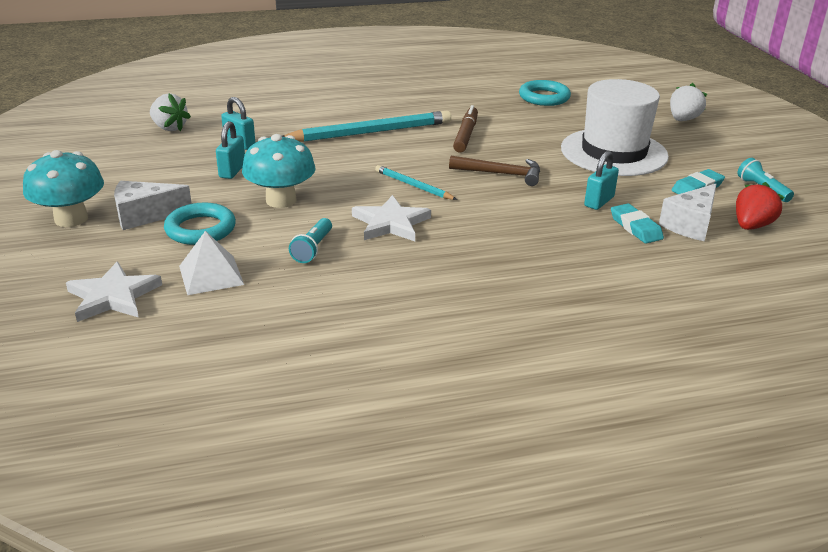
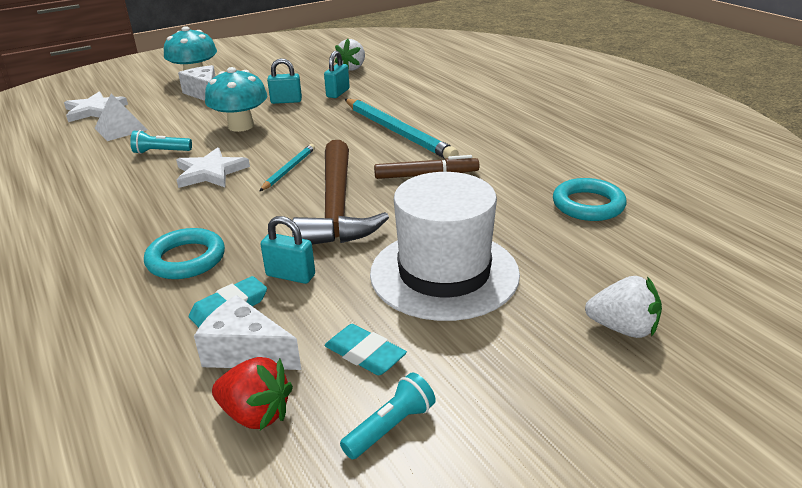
camera: 75 degrees right, 0 degrees up
turquoise ring [164,202,236,245] -> turquoise ring moved to [144,228,225,279]
brown hammer [449,156,540,186] -> brown hammer [292,140,389,245], size x1.75

